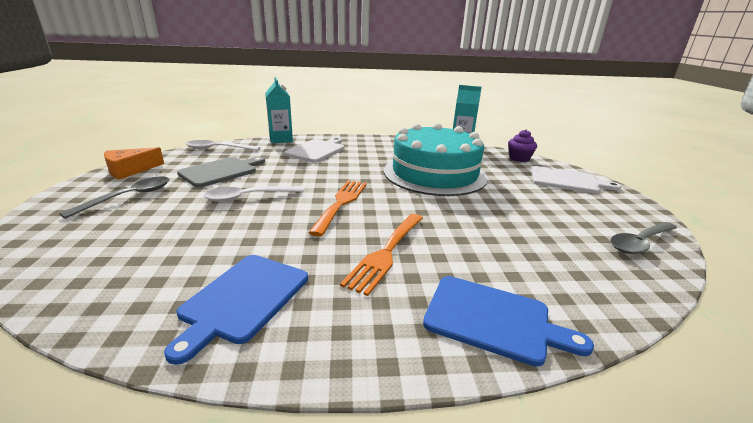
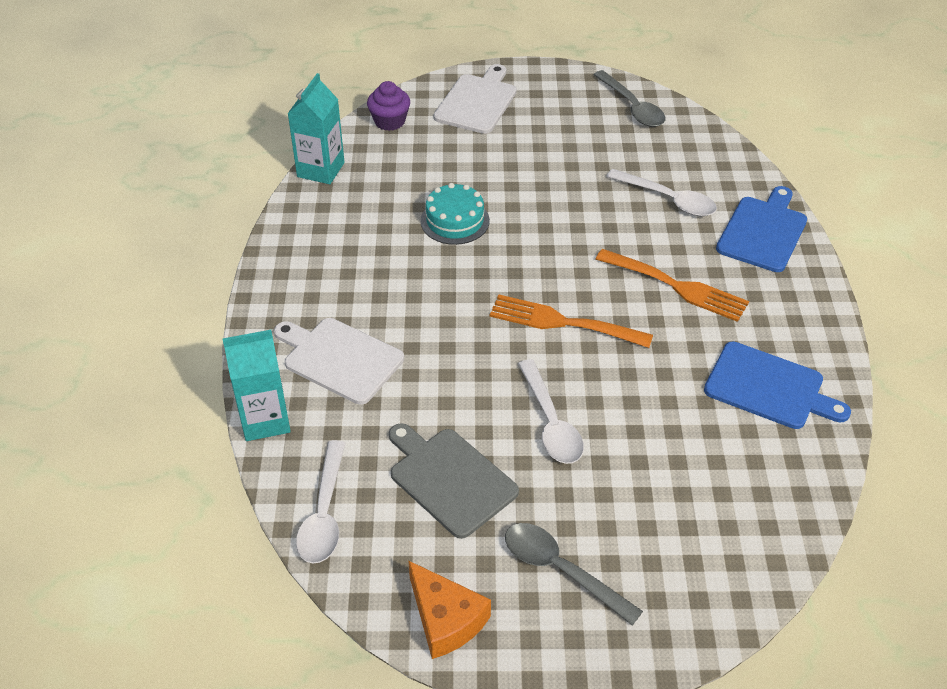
camera: 85 degrees left, 20 degrees up
turquoise cake [384,123,488,196] -> turquoise cake [420,183,490,245], size x0.44
none -> white spoon [606,169,717,216]

